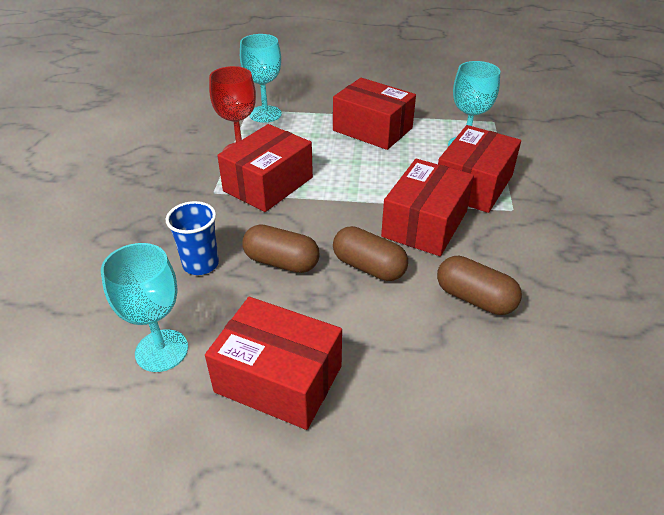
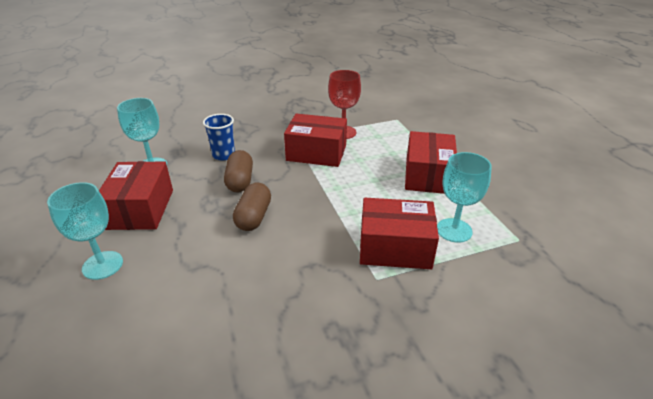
camera: 65 degrees right, 5 degrees down
turquoise goblet [240,34,282,123] -> turquoise goblet moved to [47,182,123,280]
red box [381,159,474,256] -> none
brown capsule [437,256,522,315] -> none

